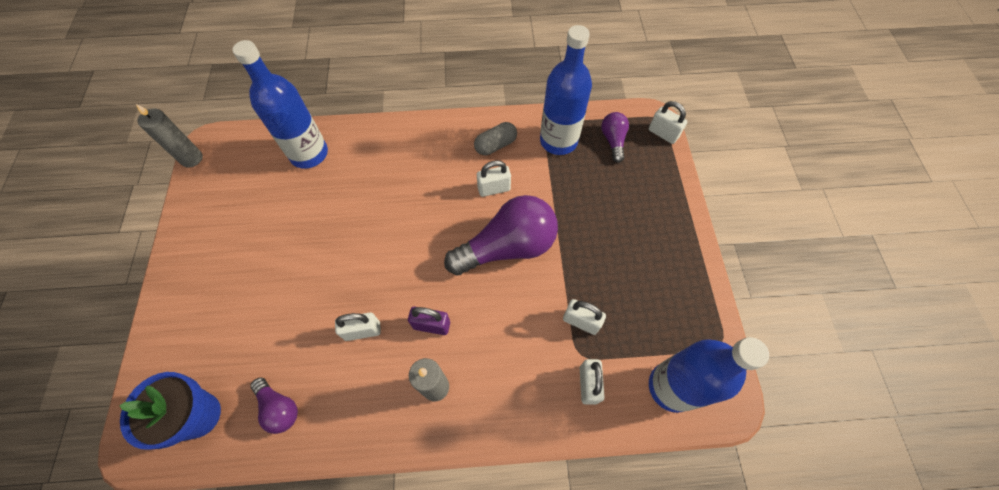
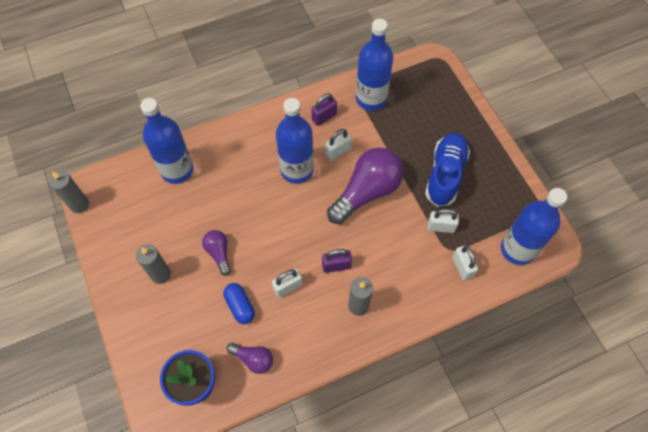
camera: 20 degrees left, 0 degrees up
grey capsule [474,122,517,155] -> purple padlock [311,93,337,126]
purple light bulb [601,112,629,163] -> purple light bulb moved to [202,230,231,276]
white padlock [649,101,687,144] -> none
none -> grey candle [136,244,171,284]
none -> blue capsule [223,283,255,324]
none -> blue bottle [276,98,314,184]
none -> blue shoe [425,133,470,207]

